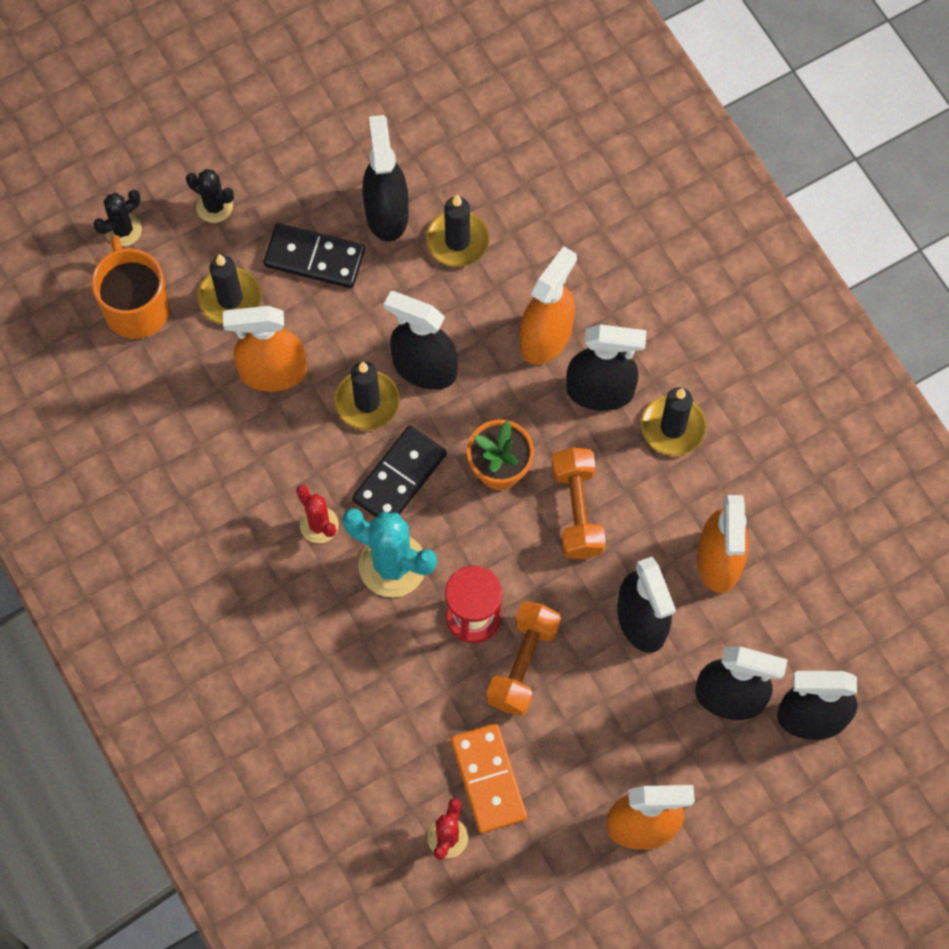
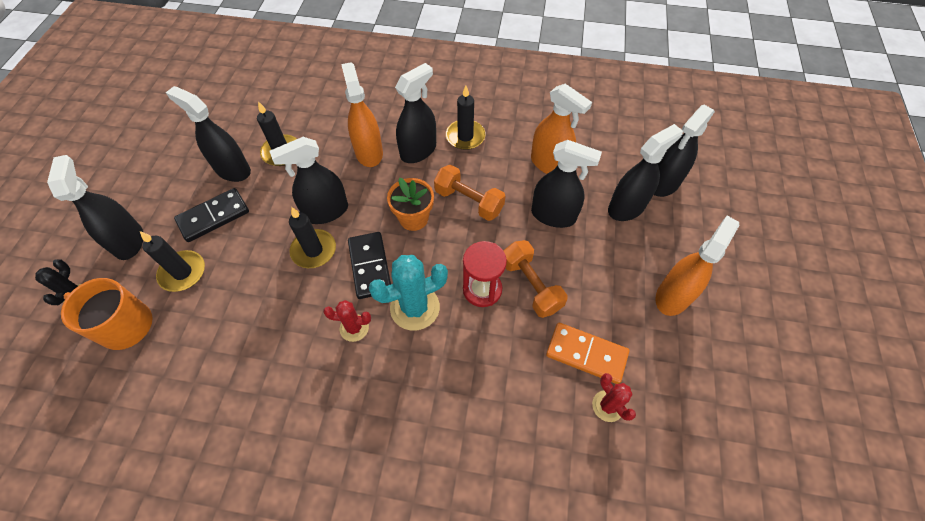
camera: 50 degrees left, 10 degrees down
black cactus [186,169,234,223] -> black spray bottle [47,155,143,260]
orange spray bottle [223,306,307,391] -> none

